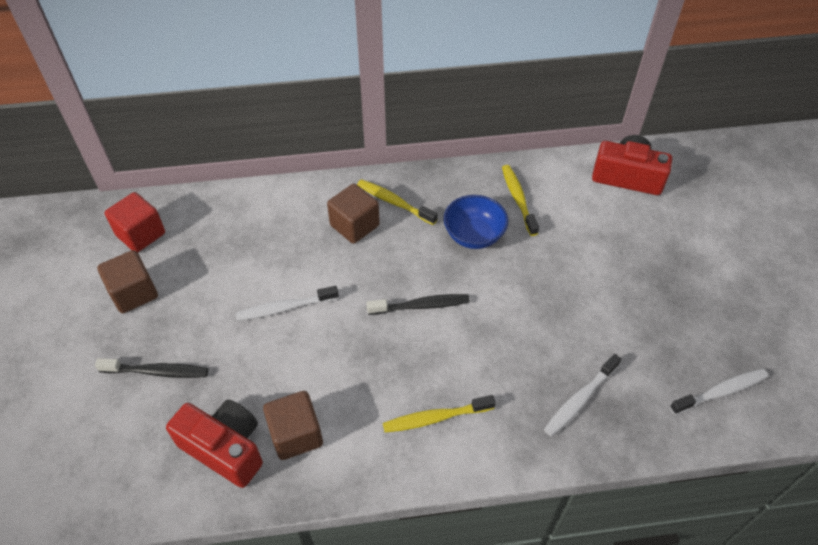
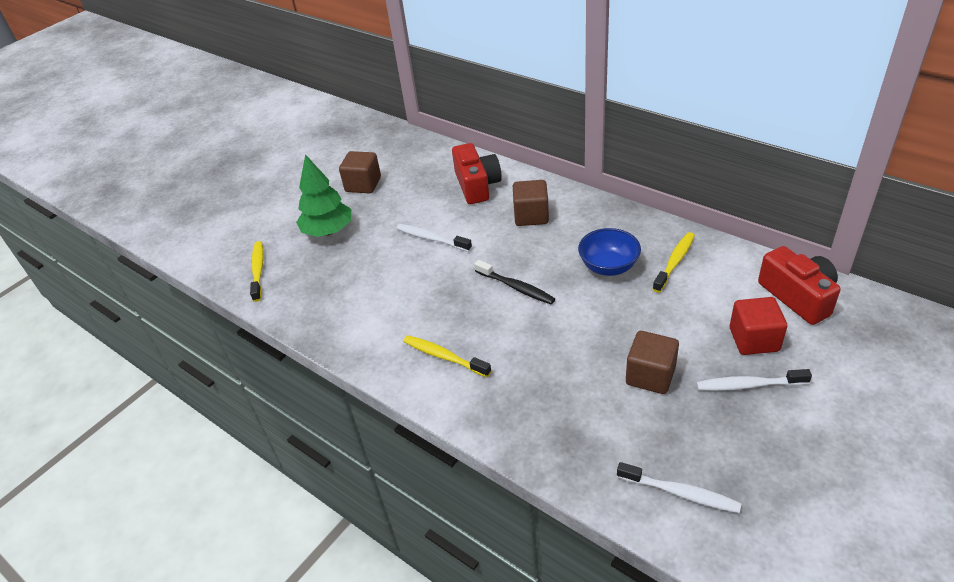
camera: 50 degrees right, 10 degrees down
black toothbrush [95,358,208,378] -> green tree [296,154,351,237]
red cube [105,192,165,253] -> red cube moved to [730,297,787,355]
red camera [166,400,263,488] -> red camera moved to [452,143,502,204]
brown cube [263,391,323,460] -> brown cube moved to [626,331,679,394]
yellow toothbrush [357,179,438,225] -> yellow toothbrush moved to [250,241,264,302]
white toothbrush [544,354,621,436] -> white toothbrush moved to [696,369,812,391]

